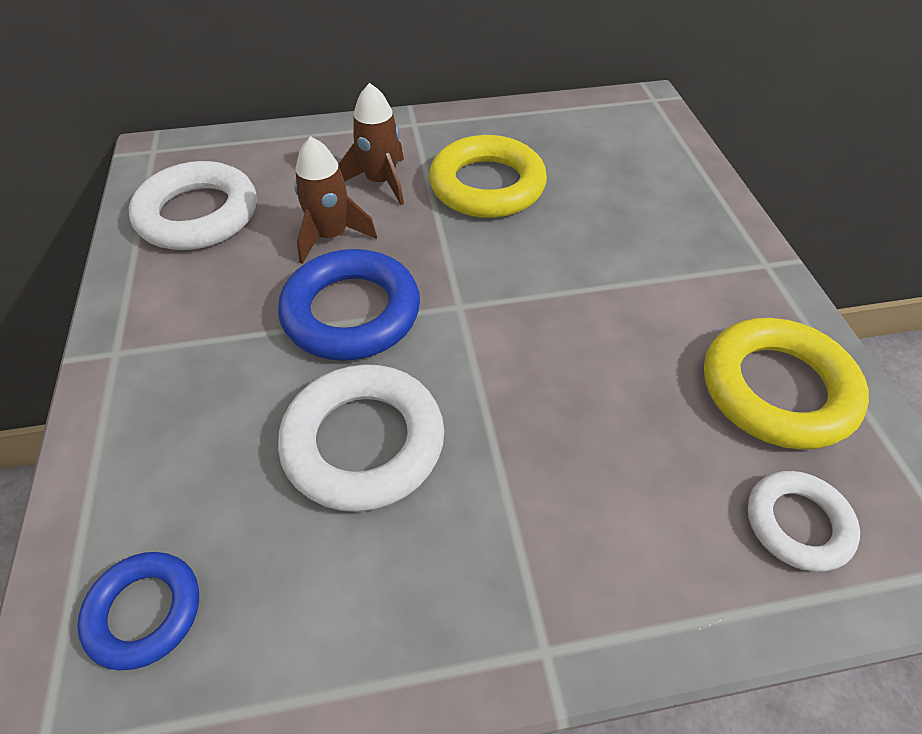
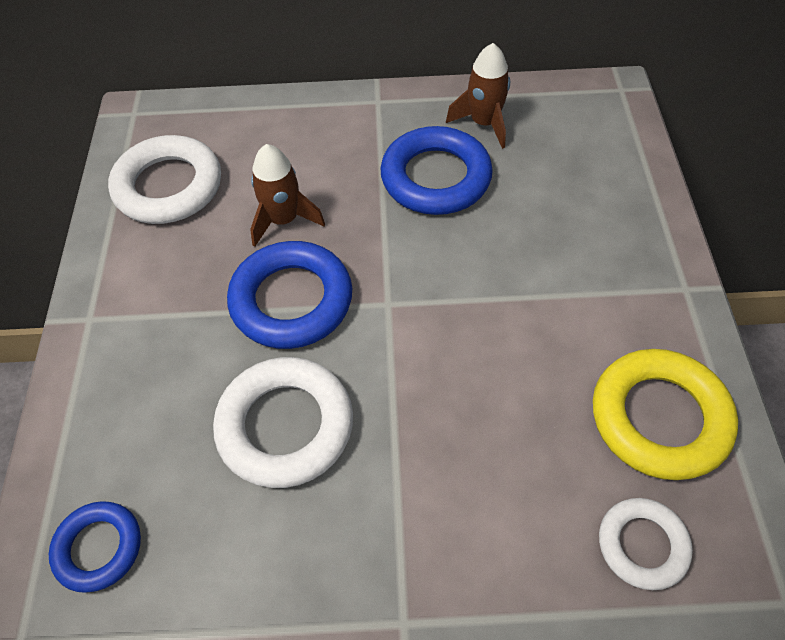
camera: 10 degrees right, 5 degrees up
brown rocket [338,83,404,205] -> brown rocket moved to [446,43,510,149]
yellow ring [429,135,547,218] -> blue ring [381,126,493,215]

